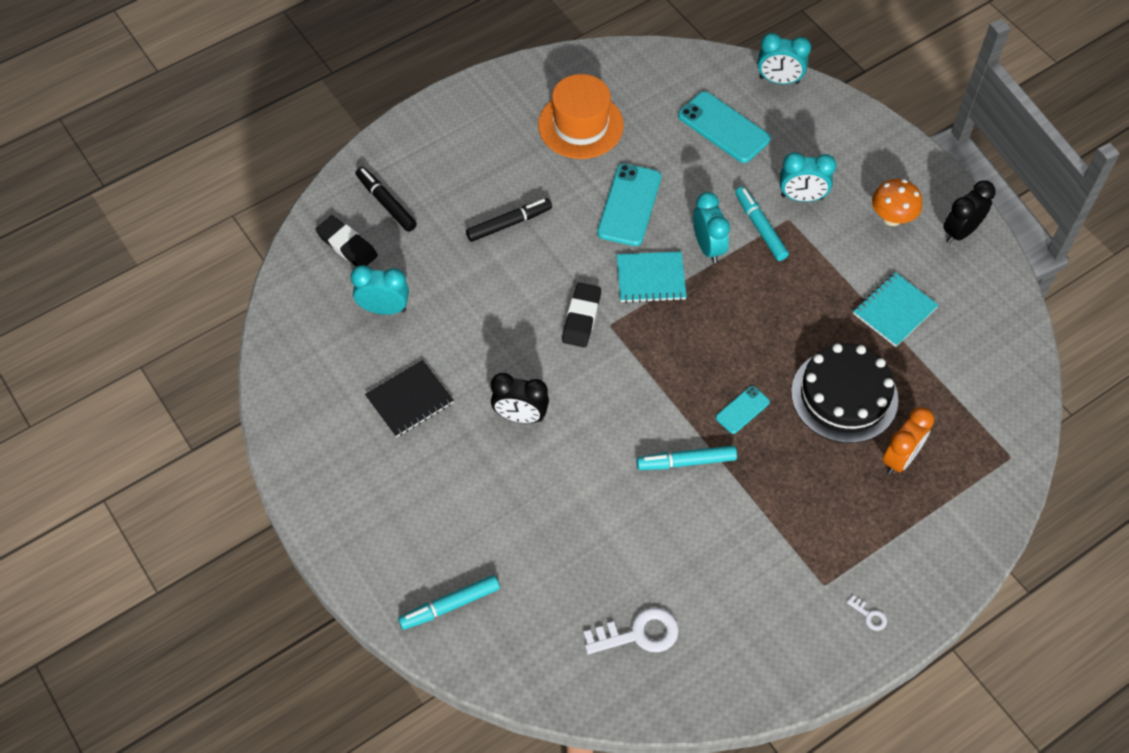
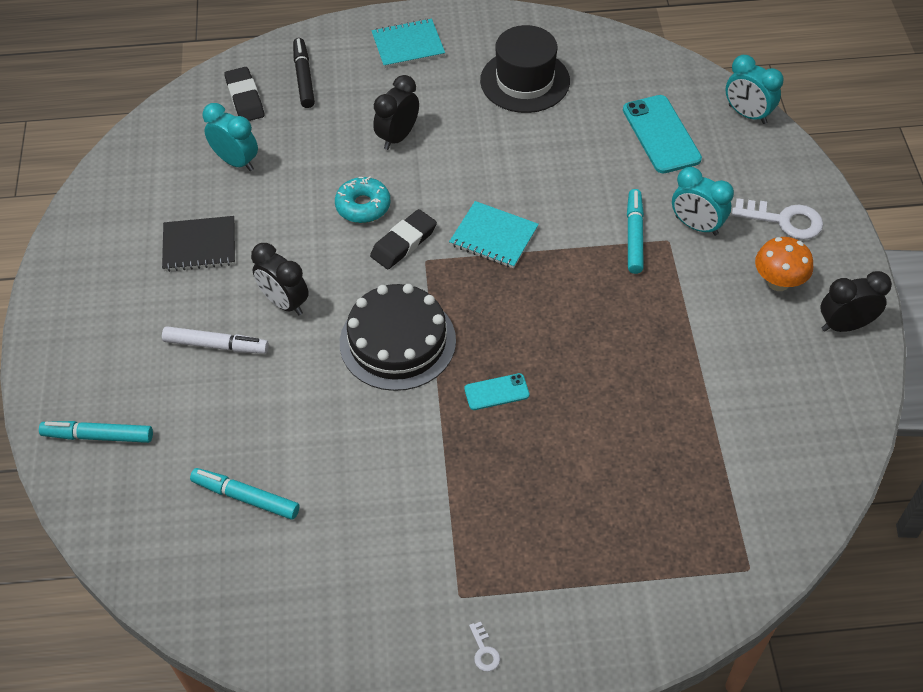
camera: 30 degrees right, 5 degrees down
black marker [466,198,552,242] -> black clock [373,75,419,150]
orange hat [538,74,624,159] -> black hat [480,25,570,113]
white key [583,608,679,654] -> white key moved to [732,198,823,240]
turquoise phone [597,164,661,246] -> none
turquoise marker [637,446,737,470] -> turquoise marker moved to [190,468,300,520]
turquoise clock [693,192,730,263] -> none
black cake [791,343,898,443] -> black cake moved to [340,284,456,391]
turquoise notebook [853,272,939,347] -> turquoise notebook moved to [371,18,445,68]
orange clock [883,407,934,475] -> none
none -> white marker [162,326,269,354]
none -> turquoise donut [335,176,390,223]

